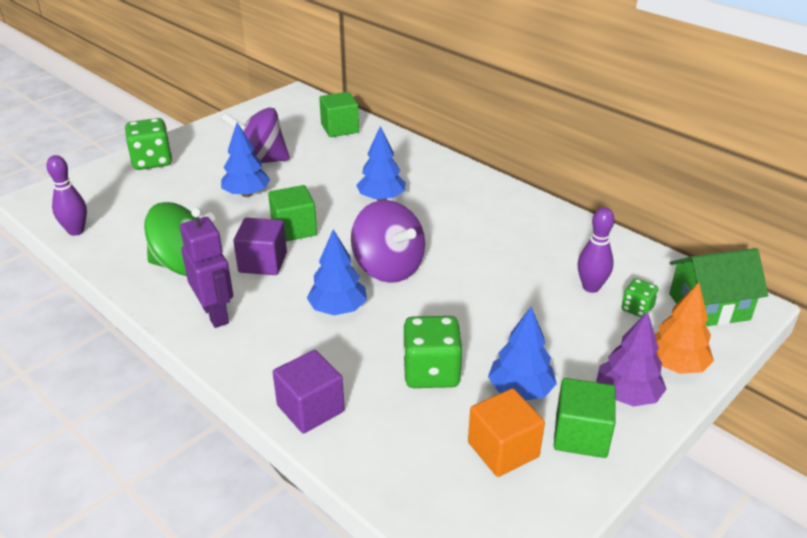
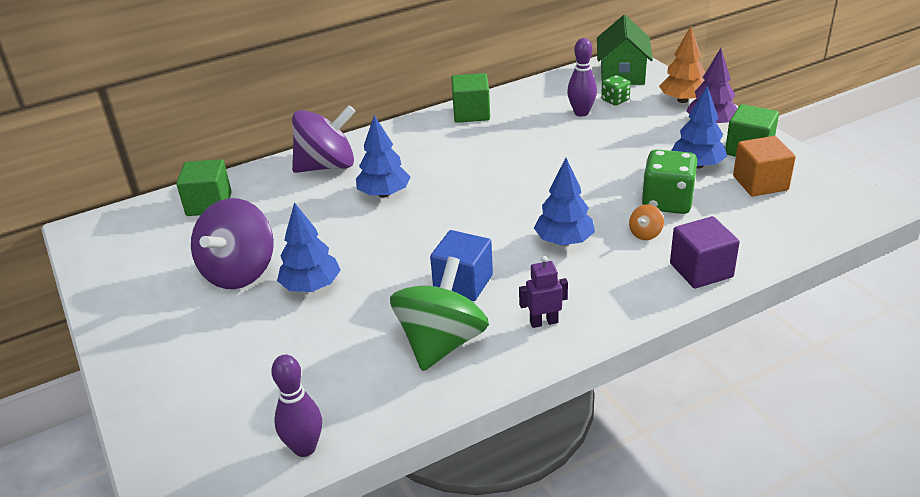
camera: 70 degrees left, 0 degrees up
green dice [125,118,172,170] -> none
purple robot [180,208,233,328] -> purple robot [519,255,568,328], size x0.60
purple cube [233,218,287,275] -> blue cube [430,230,493,301]
green cube [268,185,317,241] -> green cube moved to [451,73,490,123]
purple spinning top [351,200,425,283] -> purple spinning top moved to [292,105,356,173]
none -> orange spinning top [629,204,664,240]

